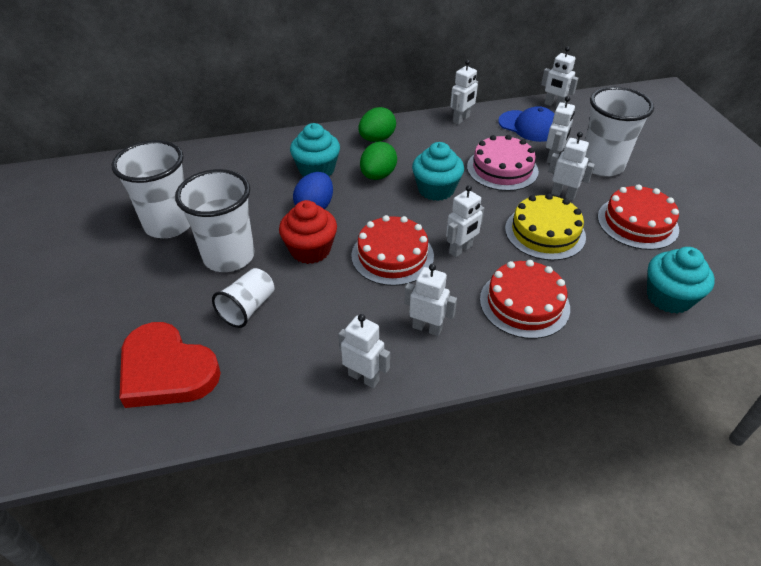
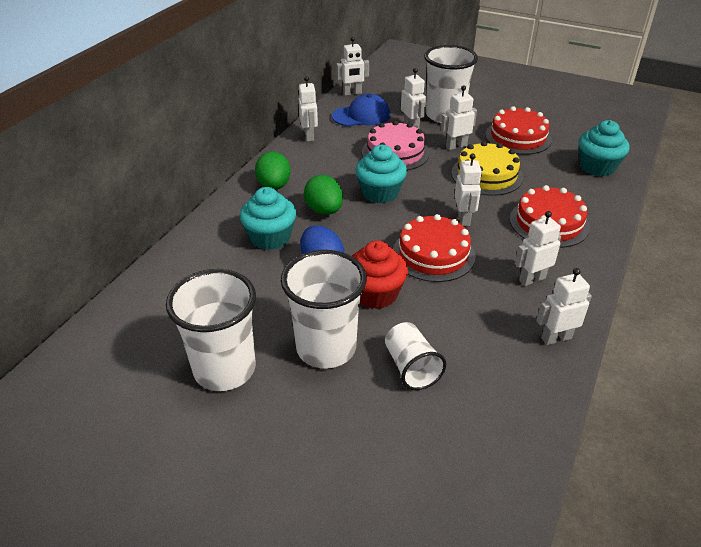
camera: 50 degrees left, 5 degrees down
red heart [120,322,221,408] -> none

